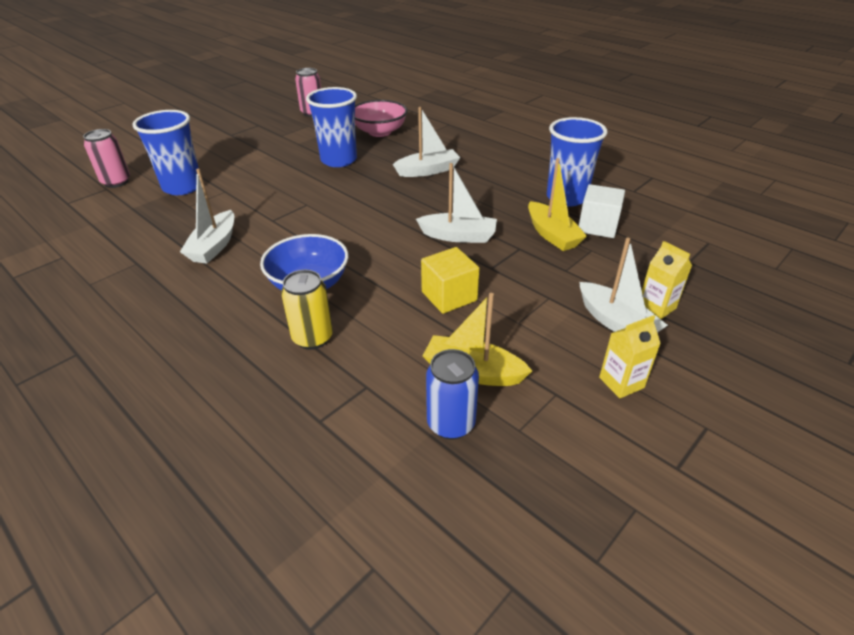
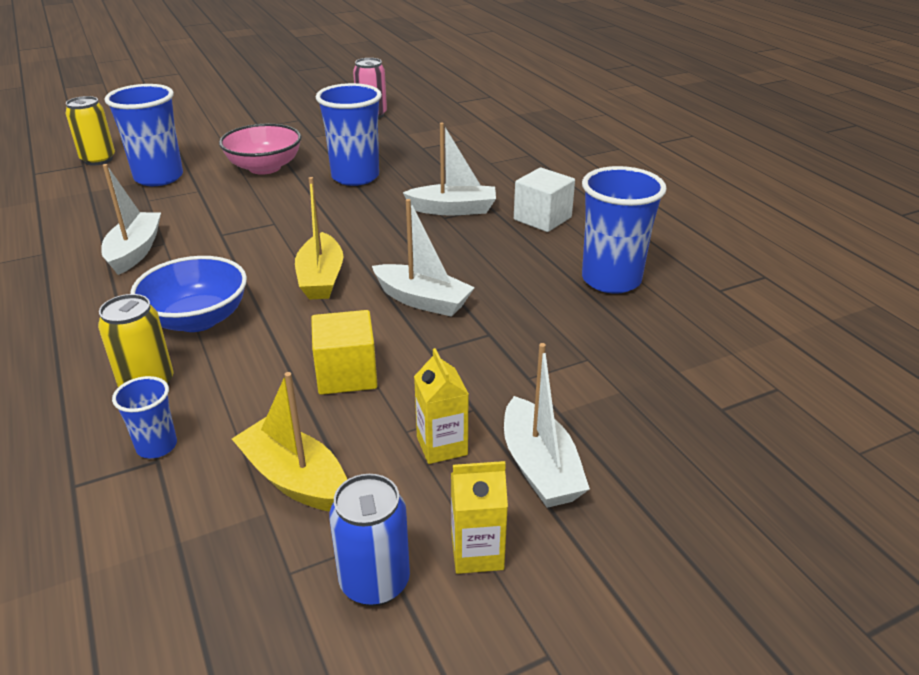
camera: 20 degrees right, 5 degrees down
pink can [83,129,130,188] -> yellow can [65,96,115,166]
white boat [180,169,234,264] -> white boat turned 150 degrees clockwise [101,164,161,275]
pink bowl [355,100,408,137] -> pink bowl moved to [219,124,302,175]
blue can [426,349,479,440] -> blue can moved to [329,474,410,606]
yellow boat [528,158,587,251] -> yellow boat moved to [295,177,344,300]
white cube [579,184,625,238] -> white cube moved to [514,167,575,232]
yellow carton [642,241,692,319] -> yellow carton moved to [414,348,469,464]
none -> blue cup [112,376,177,458]

